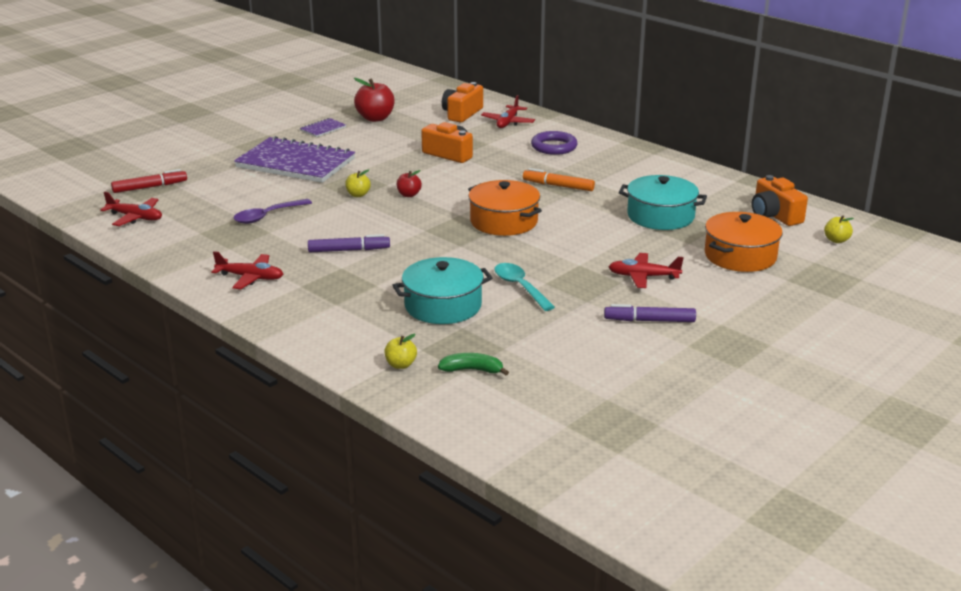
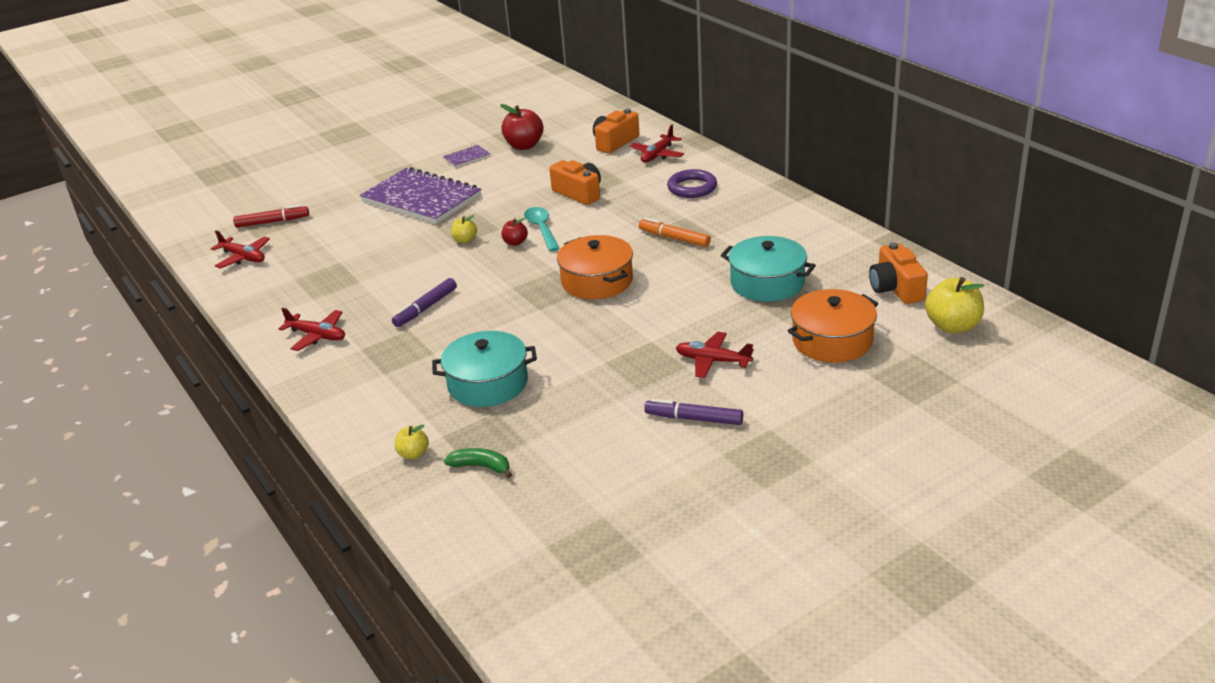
camera: 15 degrees right, 5 degrees up
purple spoon [233,199,312,224] -> none
purple marker [308,234,390,252] -> purple marker turned 120 degrees clockwise [392,278,457,327]
turquoise spoon [494,263,555,311] -> turquoise spoon moved to [524,207,560,252]
yellow apple [824,215,854,243] -> yellow apple [925,277,984,333], size x1.84

